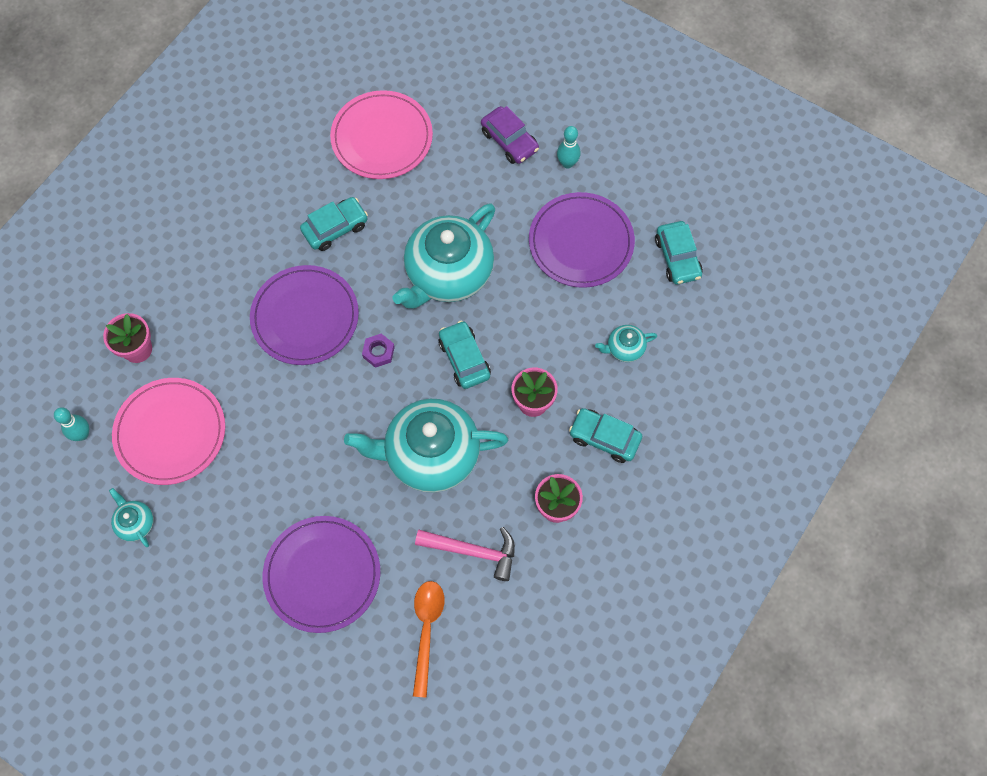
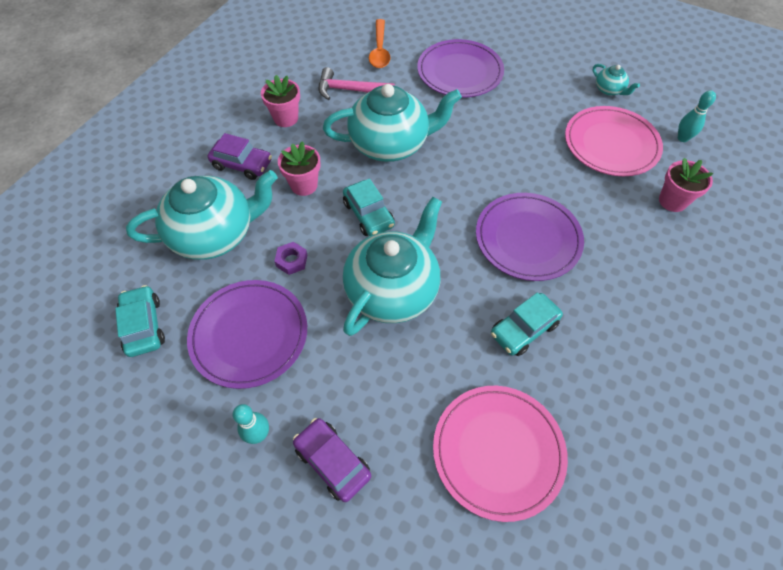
camera: 175 degrees right, 10 degrees down
purple nut [362,334,395,368] -> purple nut moved to [274,242,307,275]
turquoise car [569,408,642,463] -> purple car [208,133,272,180]
turquoise teapot [595,325,657,362] -> turquoise teapot [126,170,278,260], size x2.35

